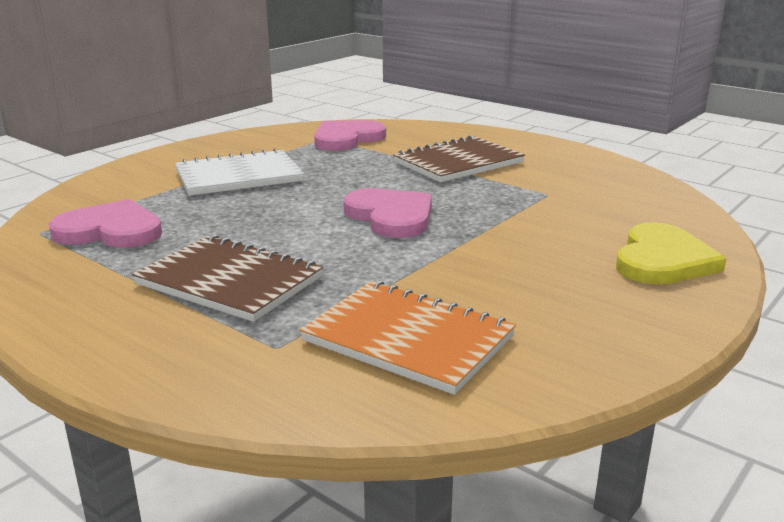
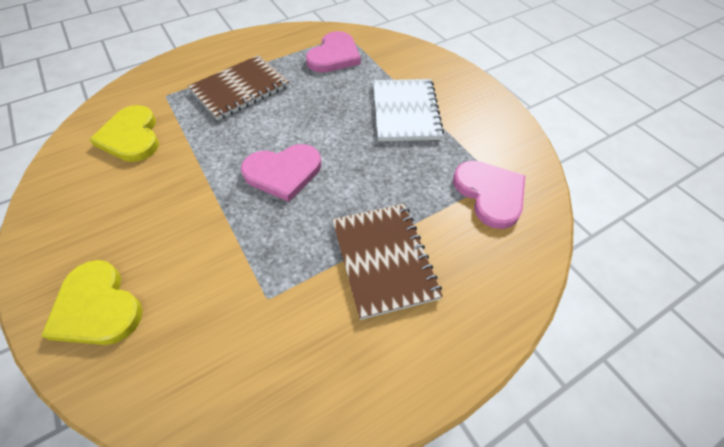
camera: 110 degrees right, 30 degrees up
orange notebook [300,281,516,395] -> yellow heart [89,105,159,162]

